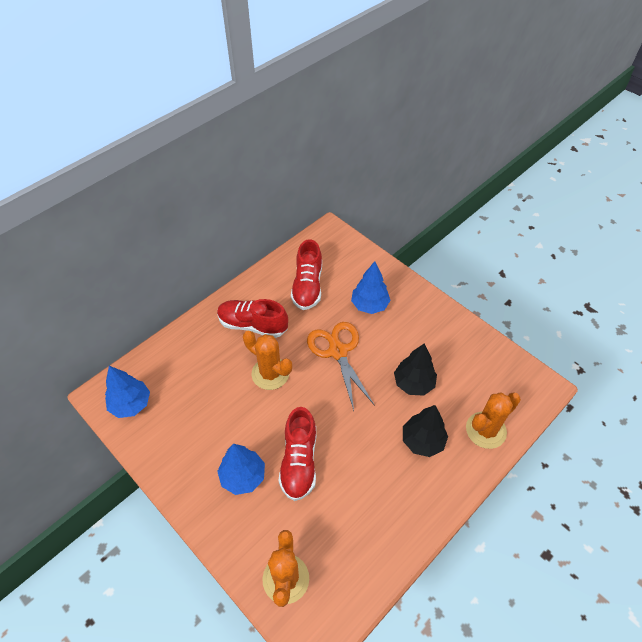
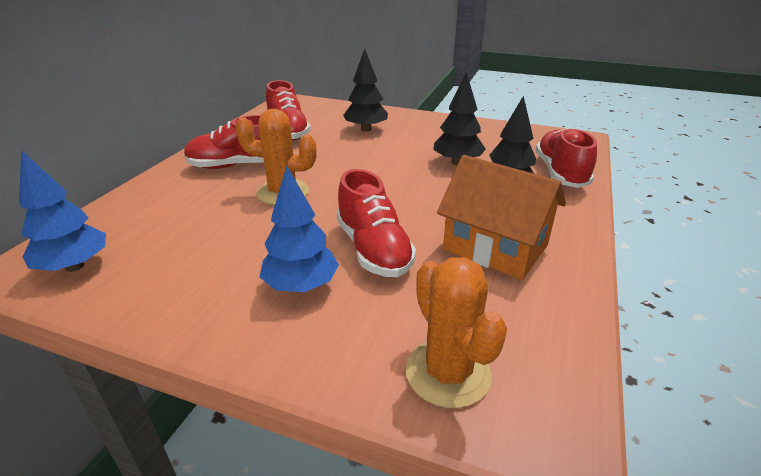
camera: 25 degrees left, 20 degrees down
orange scissors [307,322,375,411] -> none
blue tree [351,261,391,314] -> black tree [343,49,388,132]
orange cactus [466,392,521,449] -> red shoe [535,127,597,188]
none -> orange house [437,155,566,280]

